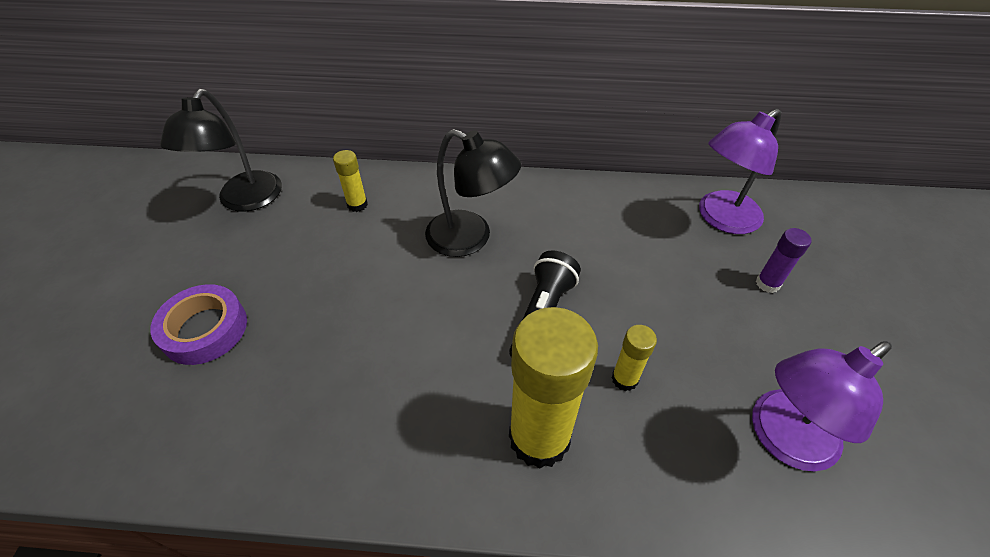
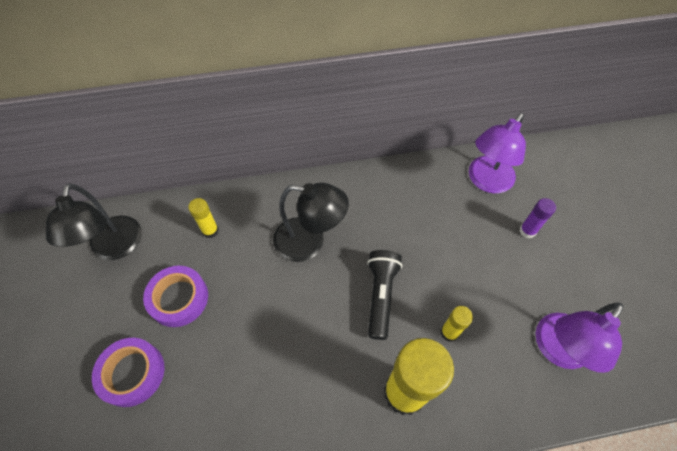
camera: 15 degrees left, 10 degrees up
none -> purple tape [143,266,208,327]

